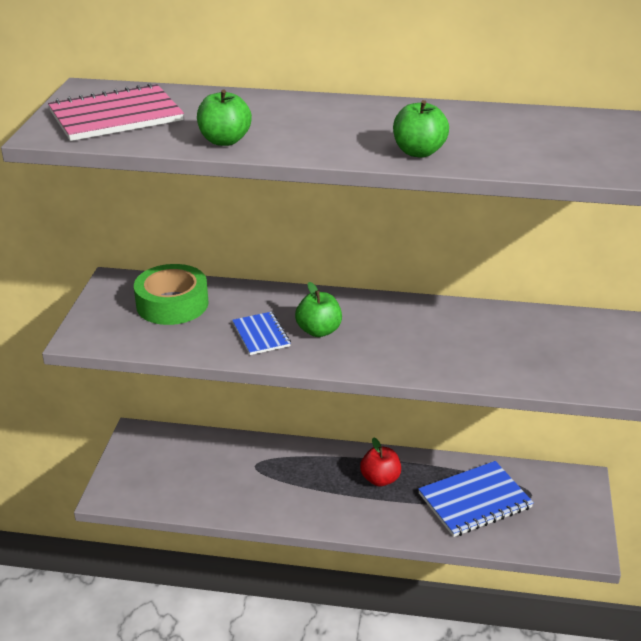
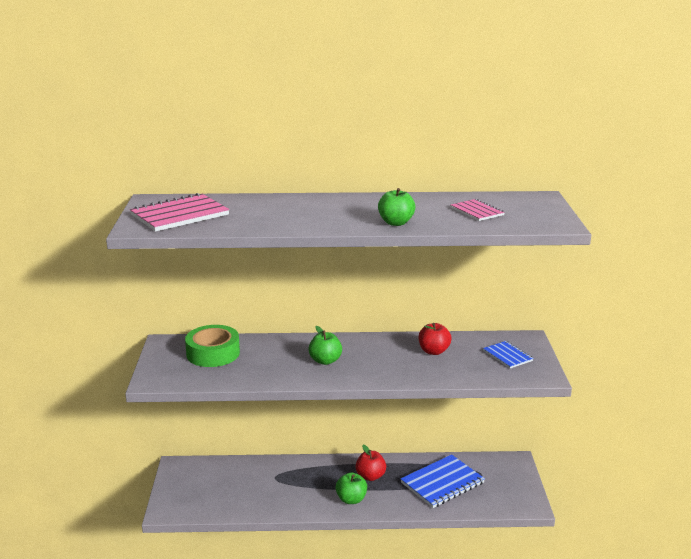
camera: 10 degrees left, 10 degrees down
green apple [197,90,252,146] -> green apple moved to [336,472,367,504]
blue notebook [232,312,291,355] -> blue notebook moved to [483,341,534,368]
none -> red apple [419,323,451,355]
none -> pink notebook [451,199,505,221]

